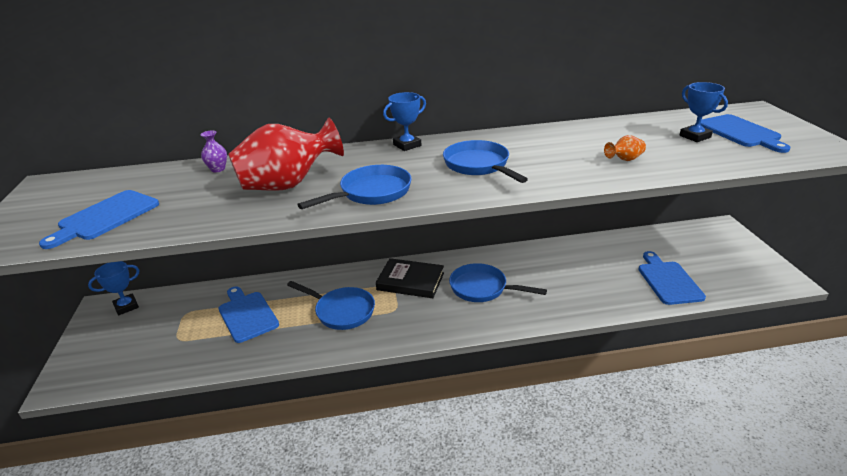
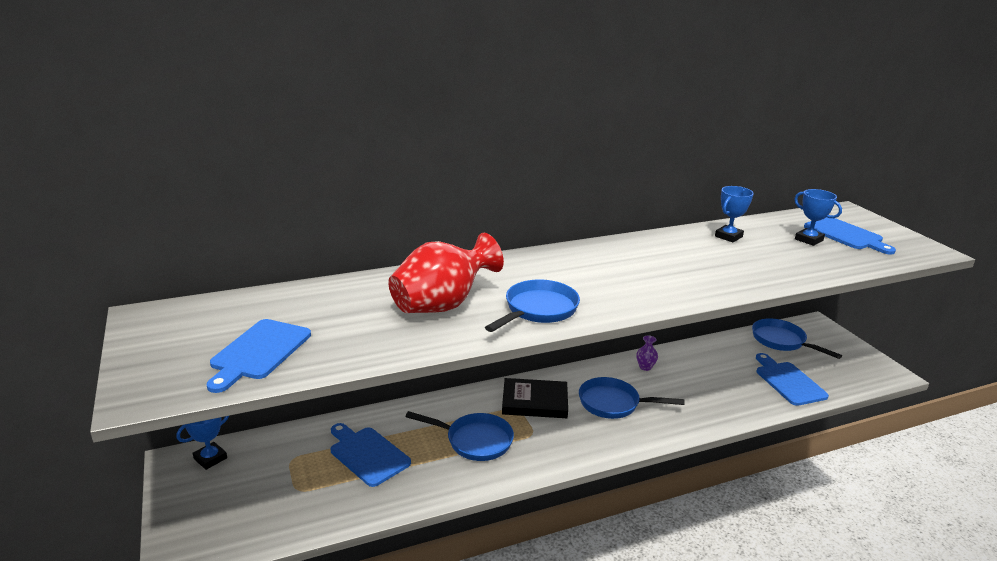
camera: 15 degrees left, 5 degrees down
purple vase [200,131,227,172] -> purple vase moved to [636,335,658,371]
blue trophy [383,92,426,151] -> blue trophy moved to [715,186,754,243]
blue pan [443,140,528,183] -> blue pan moved to [752,318,842,359]
orange vase [604,135,646,161] -> none

